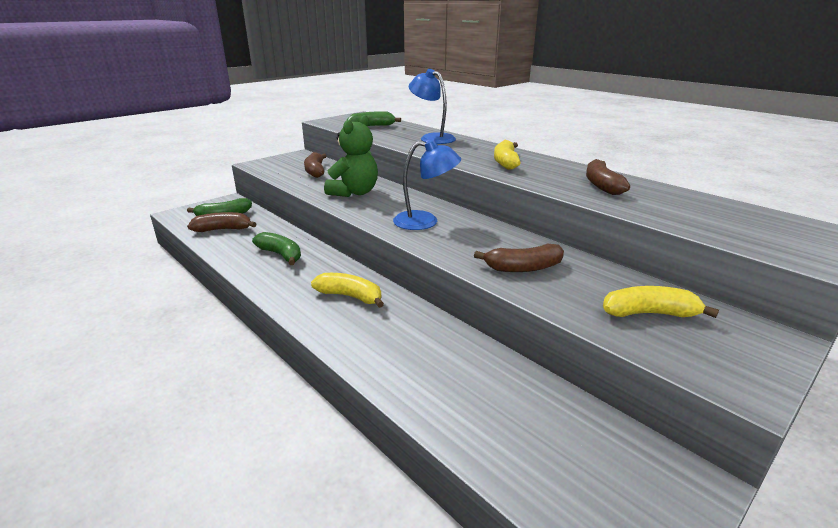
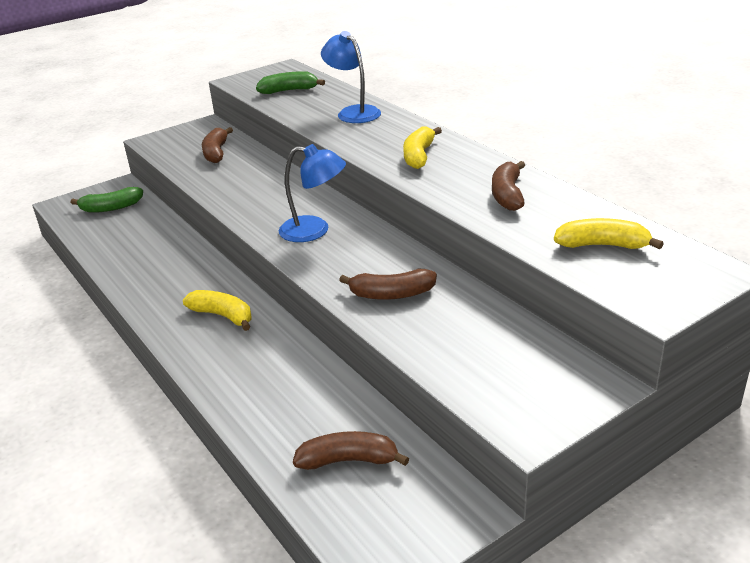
camera: 10 degrees right, 5 degrees up
brown banana [187,212,256,232] -> brown banana moved to [293,431,409,470]
green banana [252,232,301,265] -> none
green teddy bear [324,115,378,197] -> none
yellow banana [603,286,719,318] -> yellow banana moved to [554,218,664,249]

